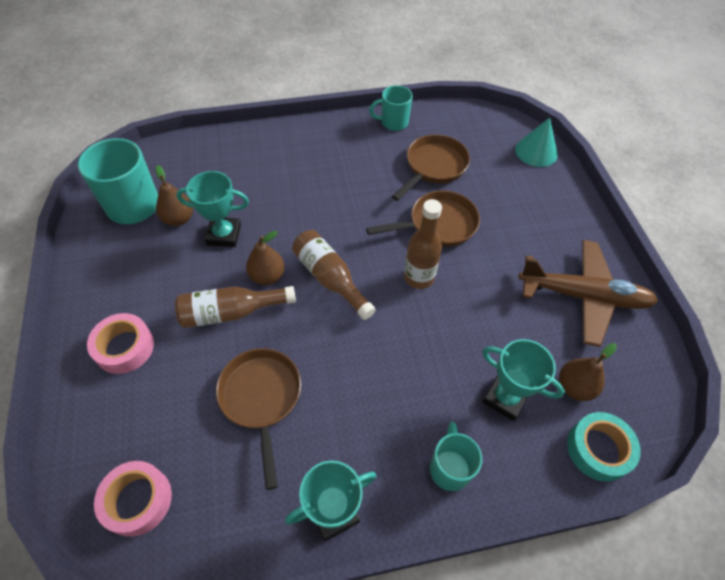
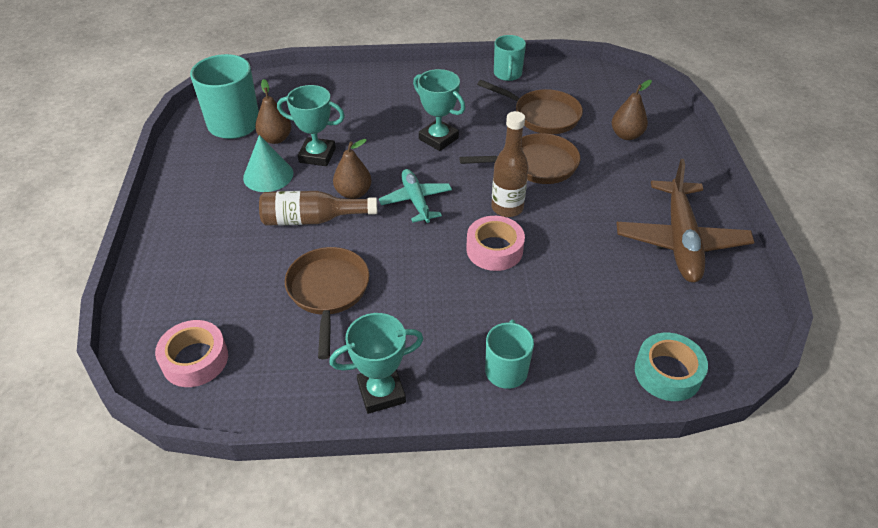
camera: 10 degrees right, 10 degrees down
pink tape [87,313,154,374] -> pink tape moved to [466,216,525,271]
brown bottle [292,230,376,320] -> turquoise plane [379,169,452,223]
turquoise mug [369,85,413,131] -> turquoise mug turned 90 degrees counterclockwise [494,35,526,81]
brown pan [392,134,470,201] -> brown pan turned 75 degrees clockwise [477,80,583,134]
turquoise trophy [482,339,565,421] -> turquoise trophy moved to [413,69,465,151]
turquoise cone [515,117,558,167] -> turquoise cone moved to [243,135,293,192]
brown plane [518,240,658,347] -> brown plane turned 75 degrees clockwise [616,159,754,283]
brown pear [559,343,617,401] -> brown pear moved to [612,80,652,140]

